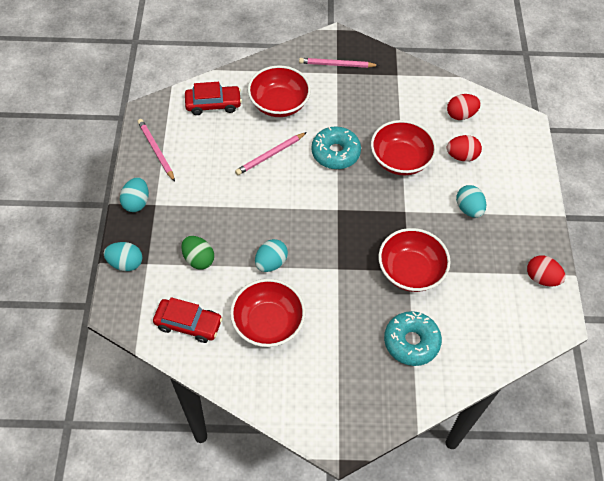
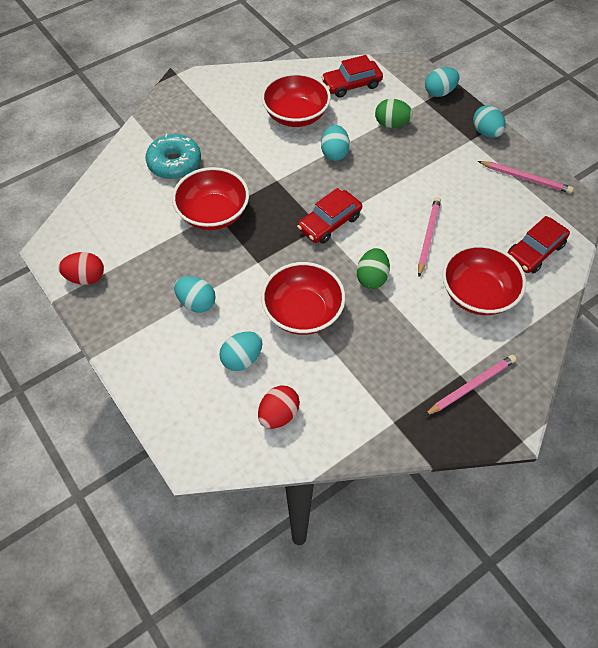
camera: 145 degrees right, 0 degrees up
turquoise donut [311,127,361,169] -> green egg [357,248,390,289]
red egg [447,135,482,162] -> turquoise egg [219,331,263,371]
none -> red car [297,188,362,244]

